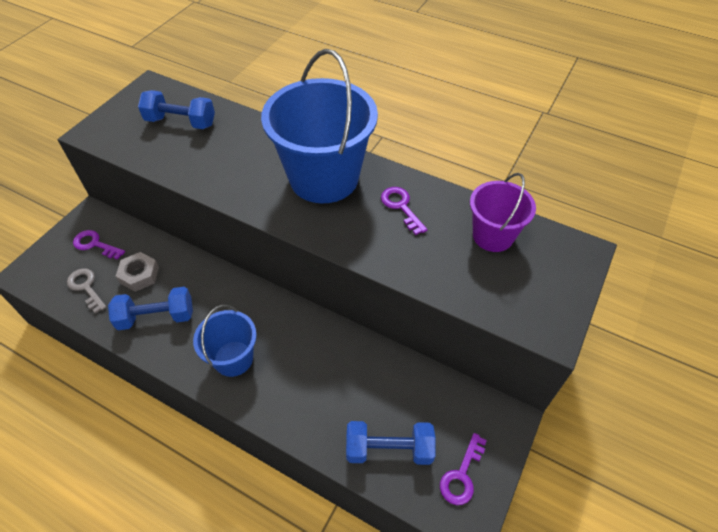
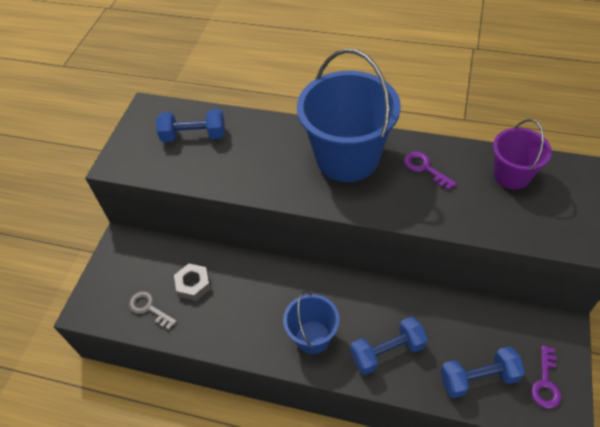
camera: 10 degrees left, 0 degrees up
purple key [73,230,125,260] -> none
blue dumbbell [108,287,193,330] -> blue dumbbell moved to [350,317,428,375]

